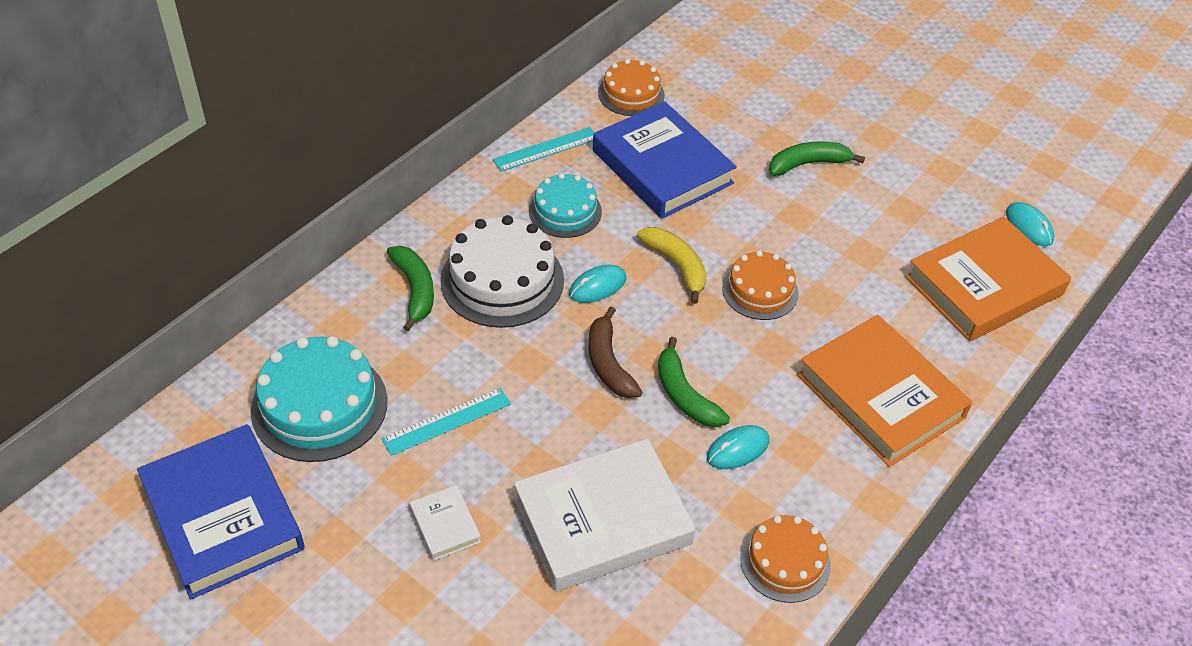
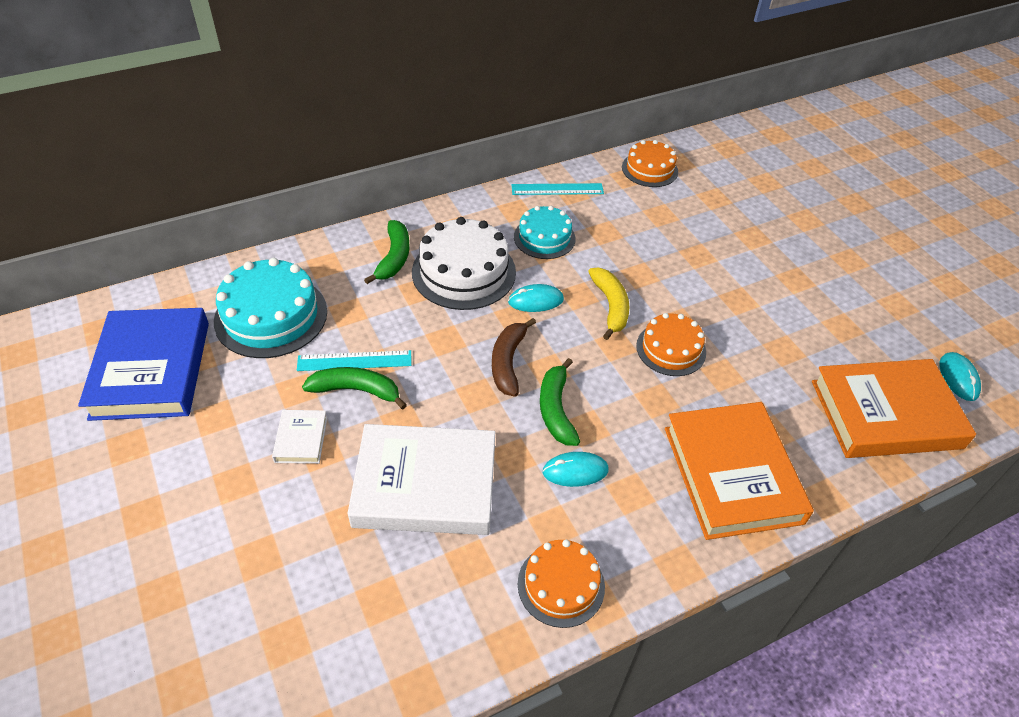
camera: 25 degrees right, 0 degrees up
blue book [593,102,737,219] -> none
green banana [769,141,865,176] -> green banana moved to [302,367,407,410]

